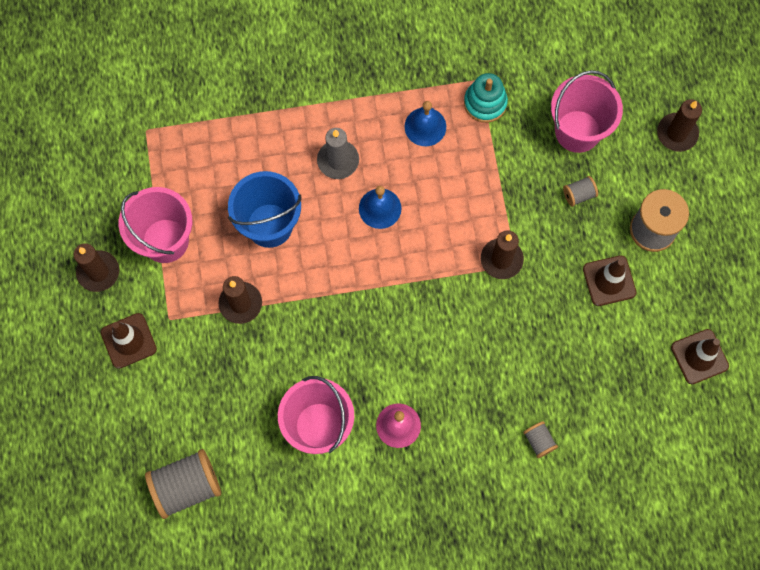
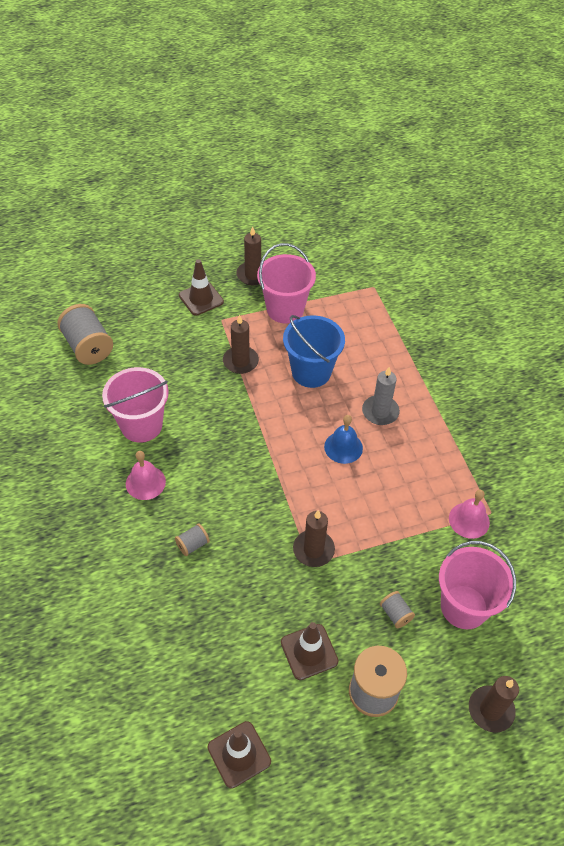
camera: 80 degrees right, 20 degrees down
blue bell [405,101,446,146] -> none
turquoise stacking toy [464,73,508,123] -> pink bell [449,490,490,539]
grey spool [523,421,558,458] -> grey spool moved to [175,523,210,556]

